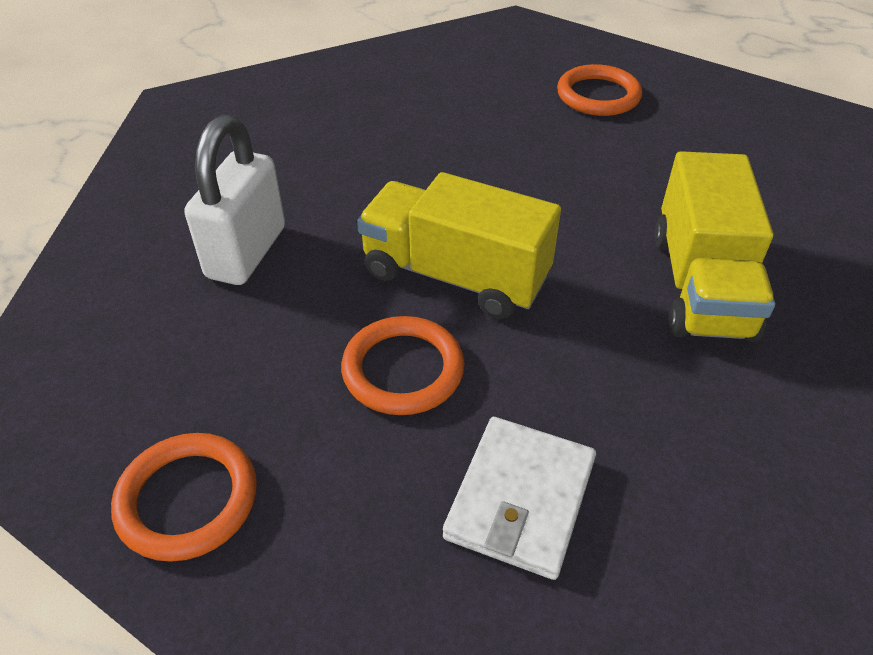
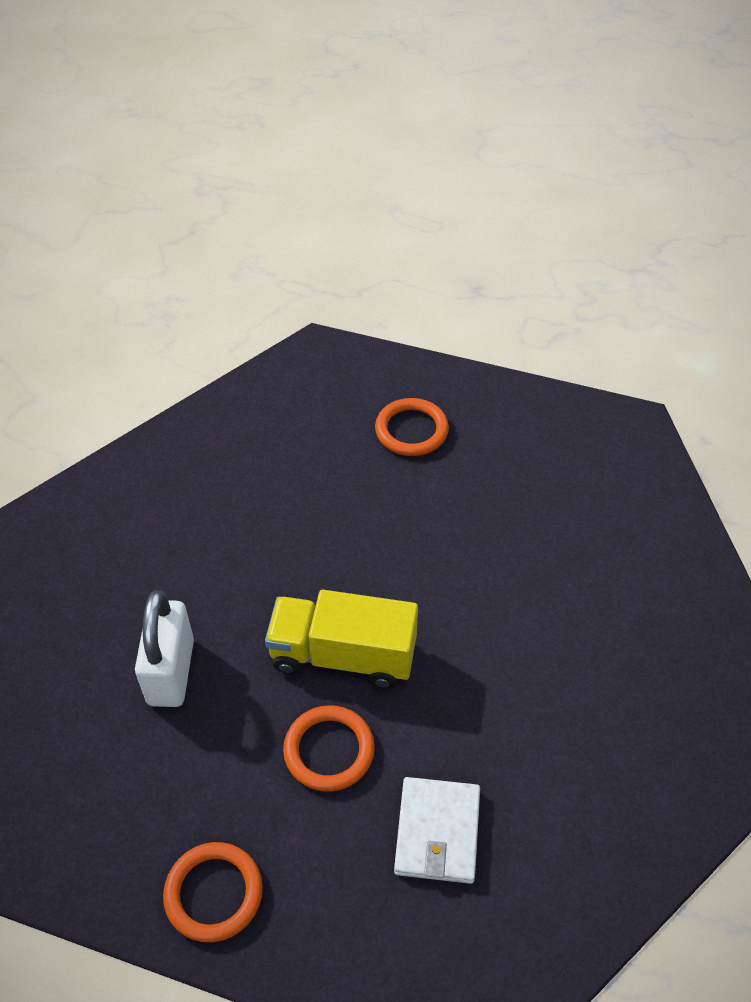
camera: 15 degrees left, 5 degrees up
yellow truck [654,151,775,342] -> none

